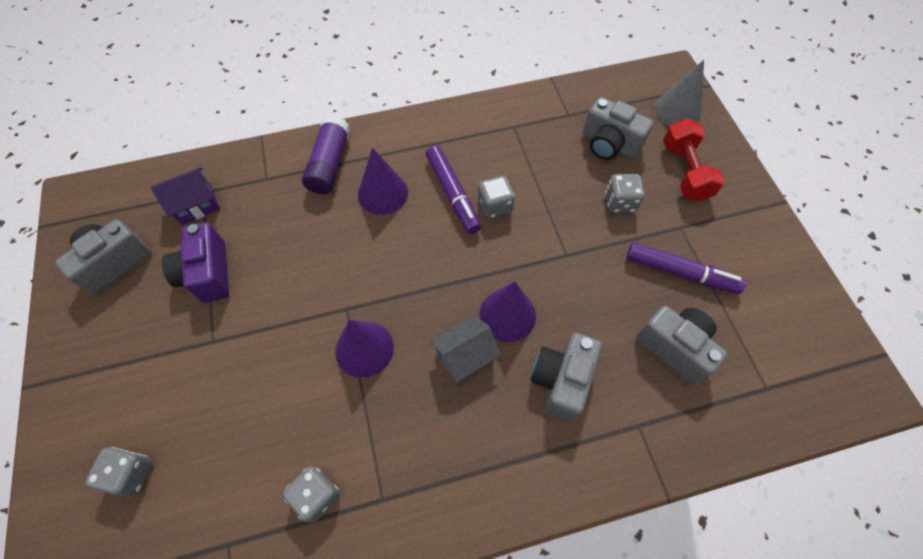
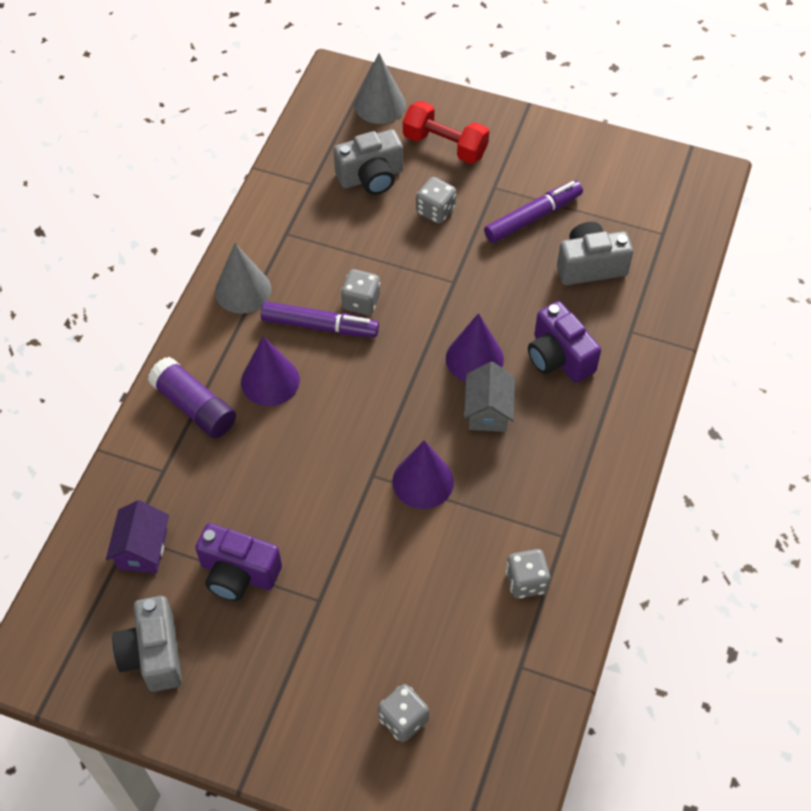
camera: 55 degrees left, 5 degrees down
grey camera [530,333,602,421] -> purple camera [528,301,601,383]
none -> grey cone [215,243,271,314]

